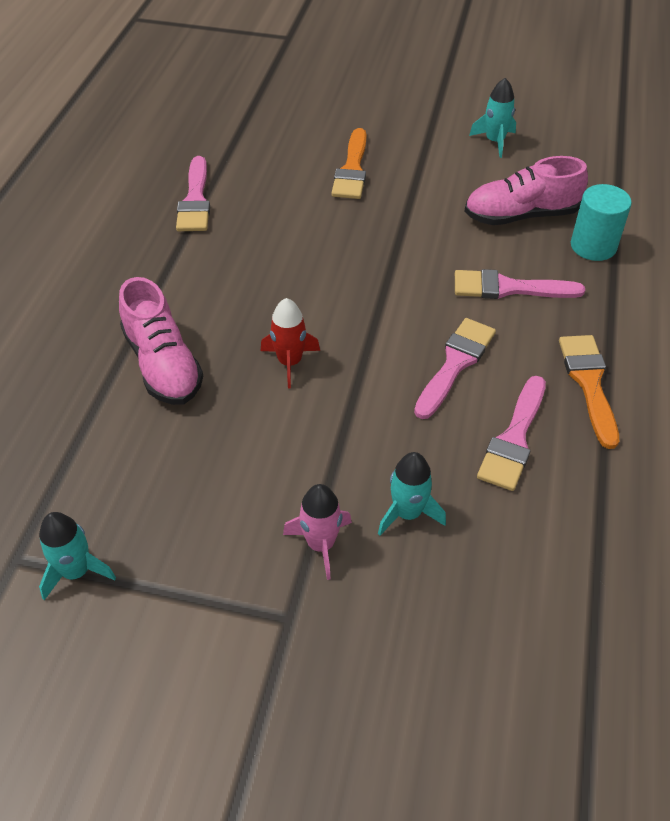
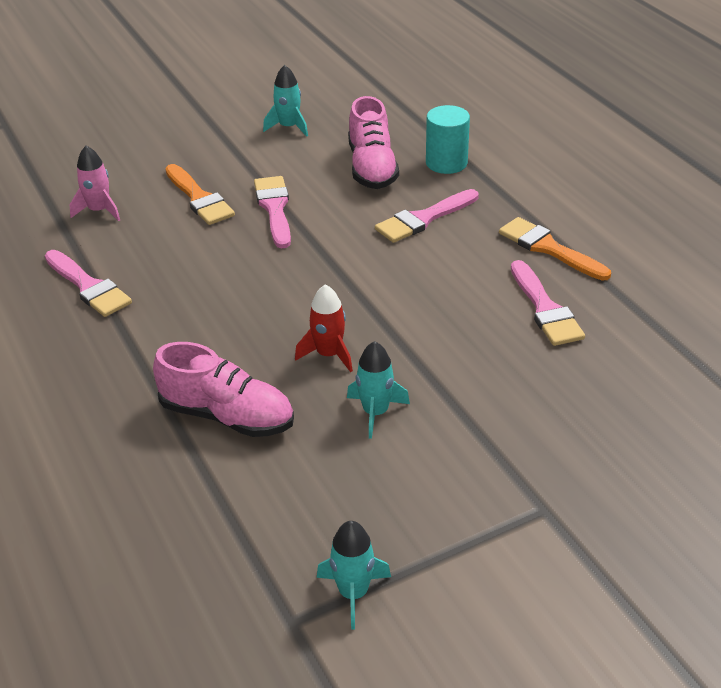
camera: 40 degrees left, 10 degrees down
pink rocket [283,484,352,580] -> pink rocket moved to [70,146,120,221]
turquoise rocket [378,452,446,536] -> turquoise rocket moved to [347,341,410,439]
pink brush [414,318,496,419] -> pink brush moved to [254,176,291,249]
pink shoe [464,156,588,225] -> pink shoe turned 45 degrees counterclockwise [348,96,399,189]

